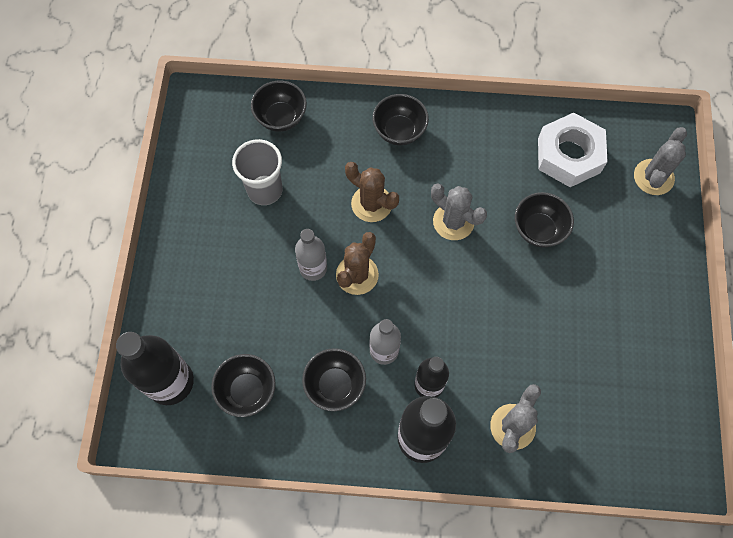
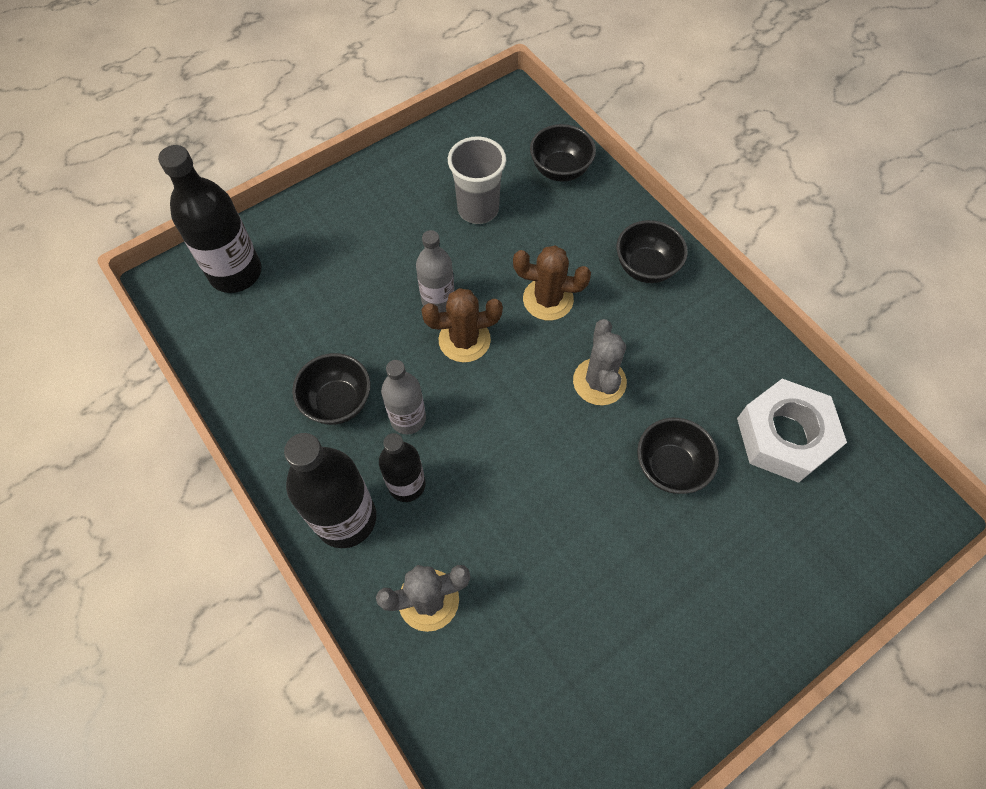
camera: 50 degrees right, 5 degrees down
black bowl [211,354,276,417] -> none
brown cactus [345,162,399,222] -> brown cactus turned 75 degrees counterclockwise [513,245,591,321]
grey cactus [634,127,687,195] -> none

